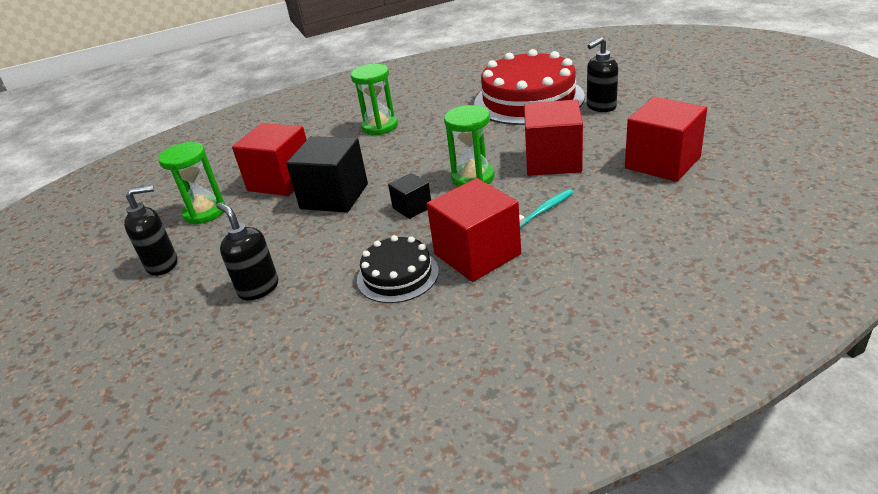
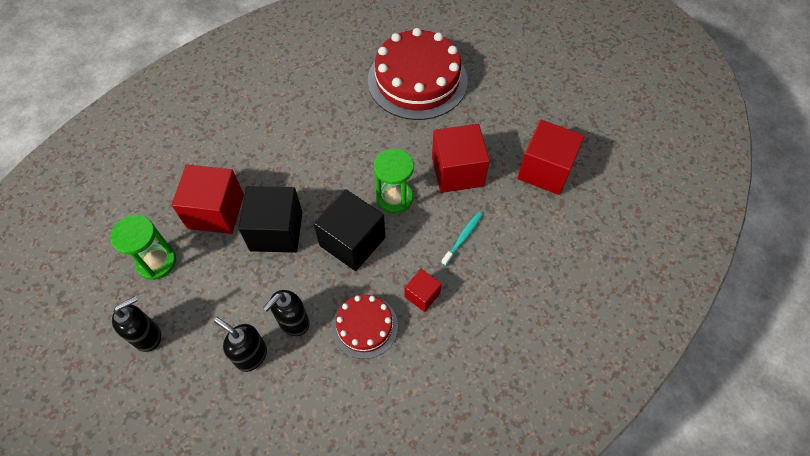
camera: 20 degrees left, 25 degrees up
green hourglass [351,64,398,135] -> none
black cake [357,235,439,303] -> red cake [332,295,398,359]
black cube [388,173,431,219] -> black cube [313,189,385,271], size x1.93
red cube [427,178,521,282] -> red cube [405,269,442,312], size x0.52
black soap dispenser [587,37,618,112] -> black soap dispenser moved to [263,290,310,336]

